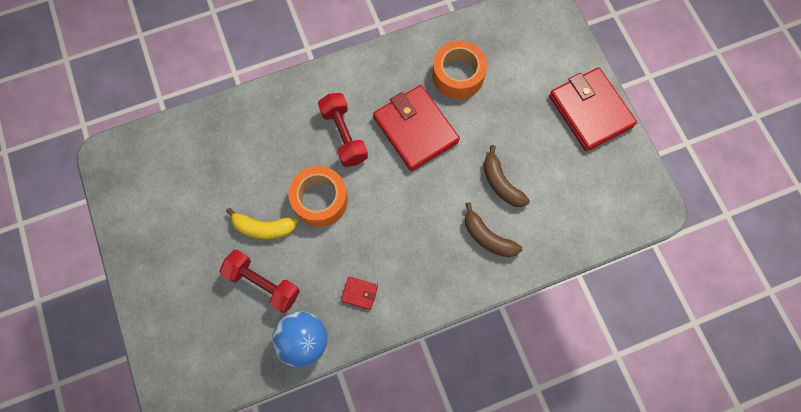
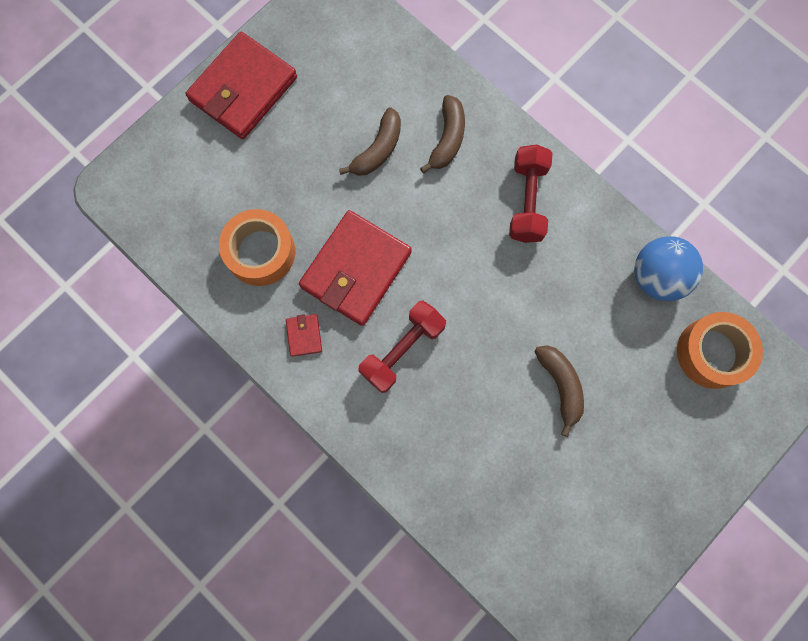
camera: 115 degrees left, 5 degrees up
red dumbbell [219,250,300,313] -> red dumbbell moved to [509,144,552,243]
yellow banana [226,208,298,239] -> brown banana [535,345,584,437]
orange tape [289,166,348,227] -> orange tape moved to [677,312,763,389]
red wallet [341,276,378,310] -> red wallet moved to [286,314,322,357]

